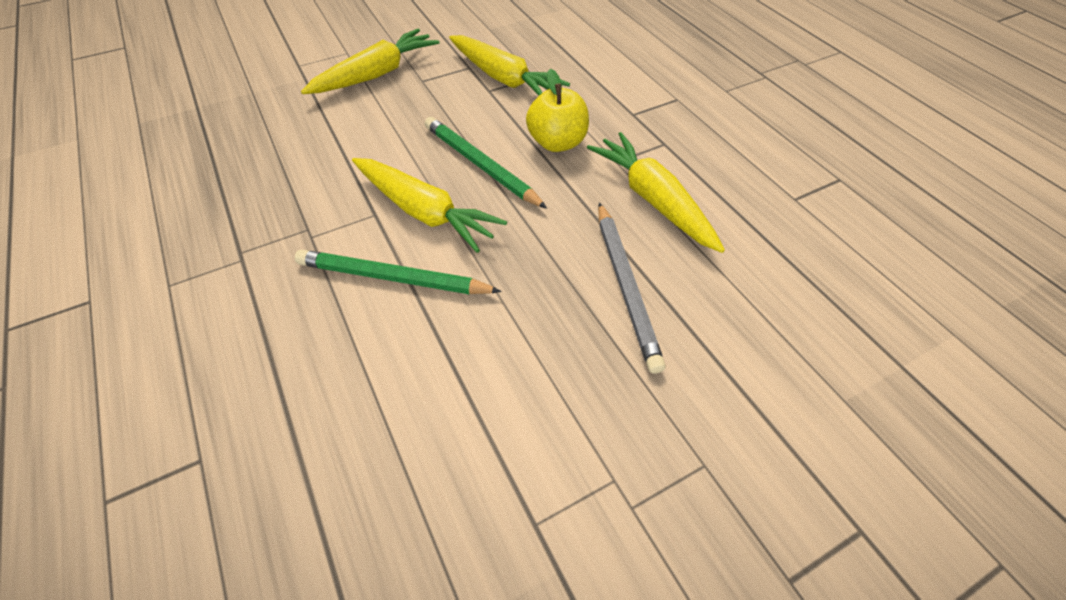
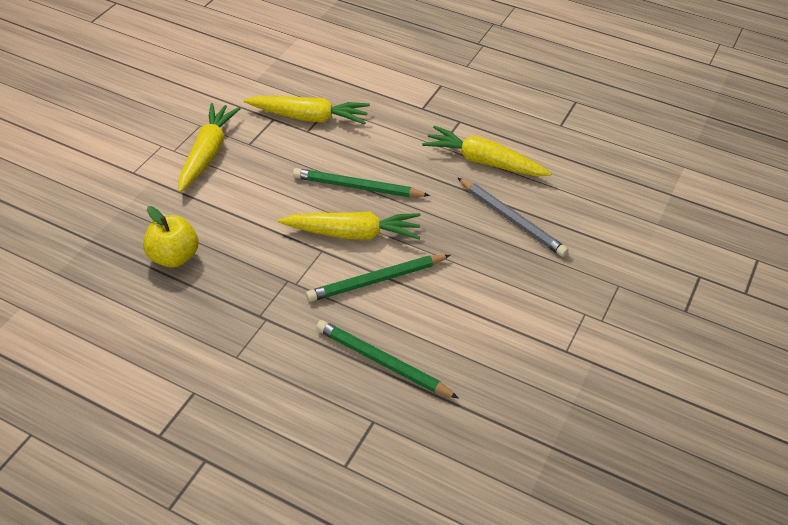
camera: 35 degrees left, 5 degrees down
yellow apple [526,69,589,152] -> yellow apple moved to [143,206,199,268]
none -> green pencil [316,320,459,398]

